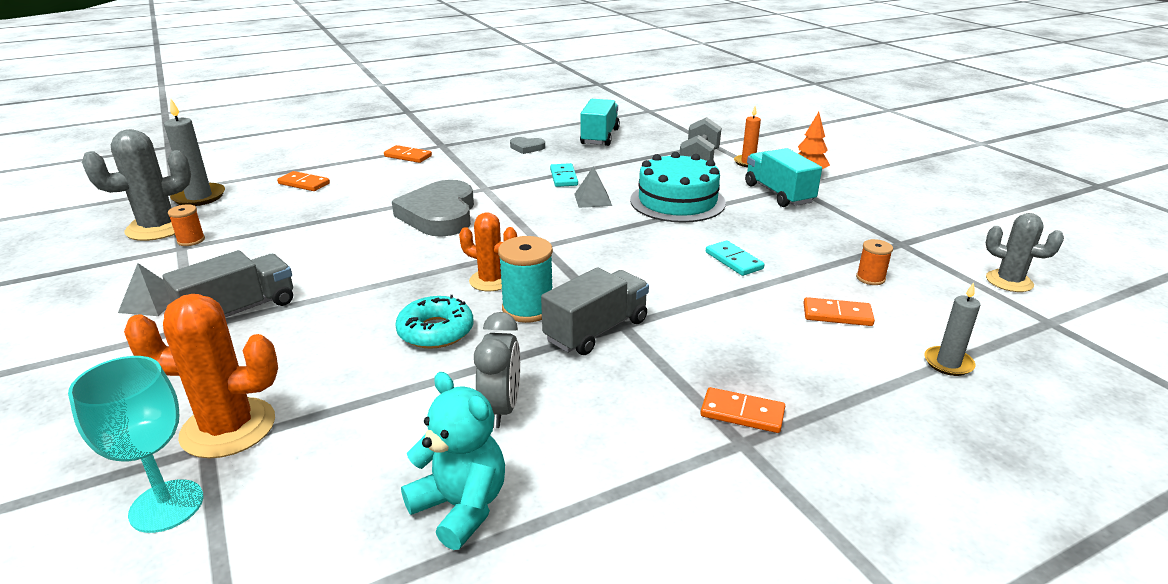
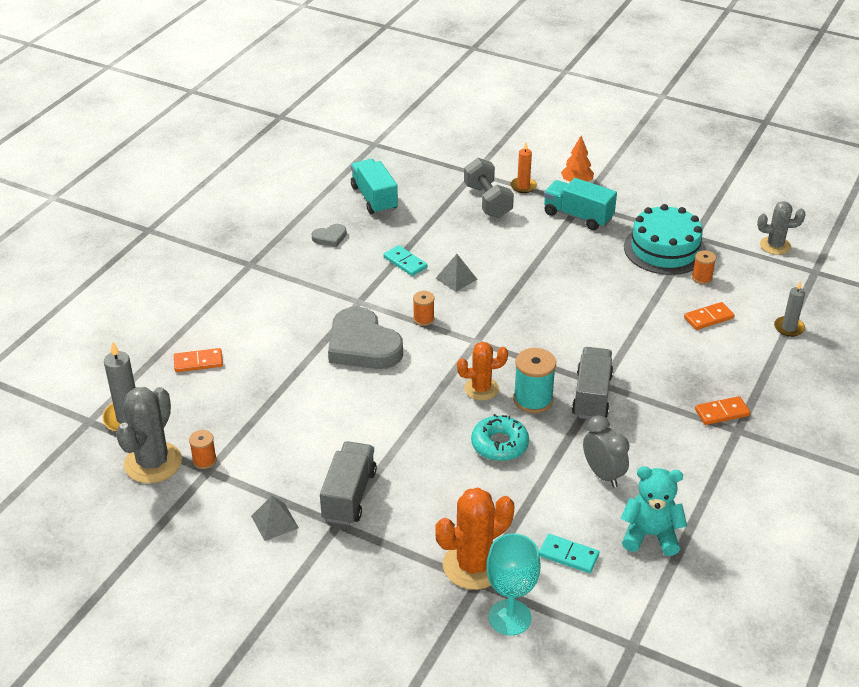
camera: 35 degrees left, 10 degrees up
orange domino [384,145,432,163] -> none
turquoise cake [630,152,726,223] -> turquoise cake moved to [624,204,706,275]
turquoise domino [706,240,765,276] -> turquoise domino moved to [539,534,599,573]
none -> orange spool [413,291,435,326]

